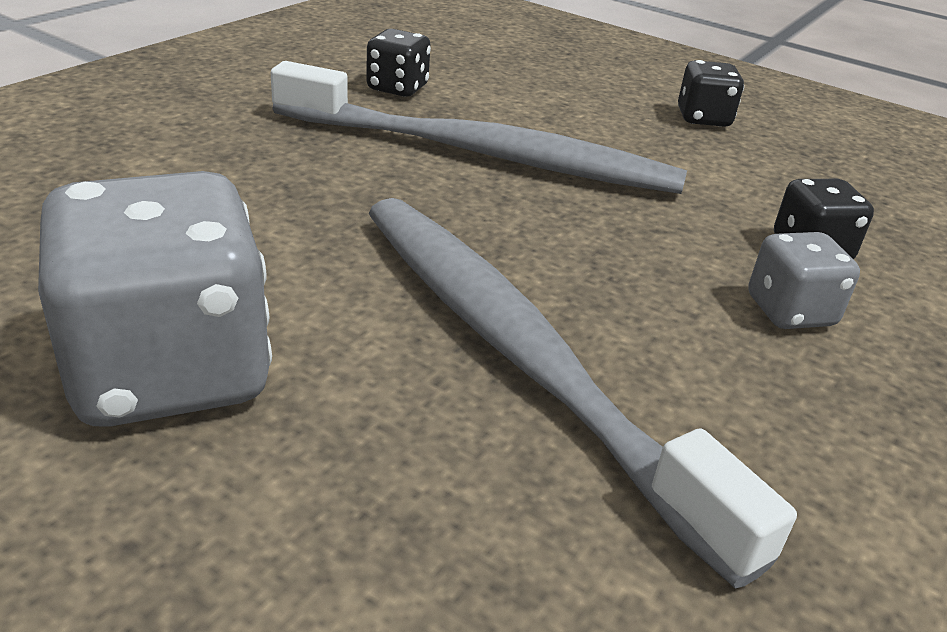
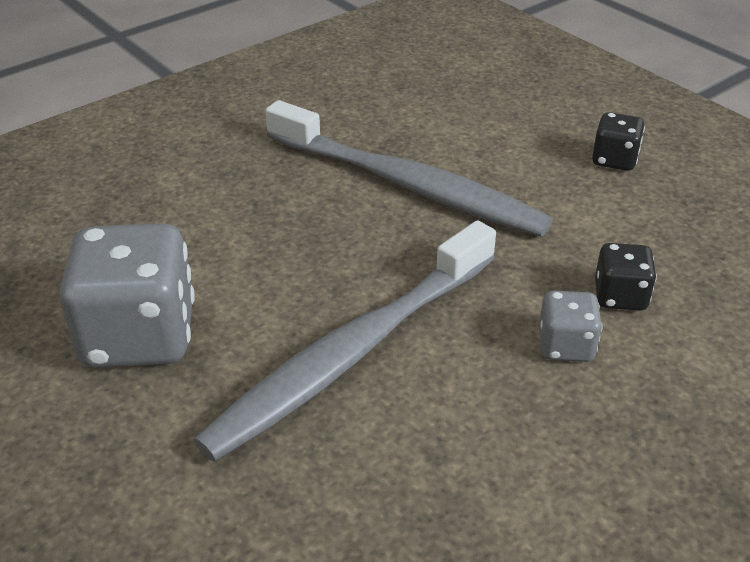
camera: 20 degrees right, 5 degrees up
black dice [366,29,431,97] -> none
grey toothbrush [368,198,797,588] -> grey toothbrush turned 120 degrees counterclockwise [193,220,496,462]

